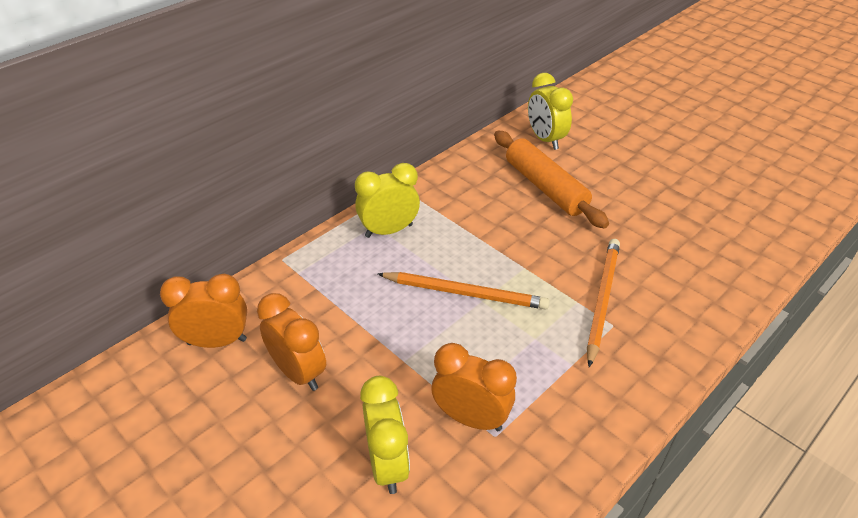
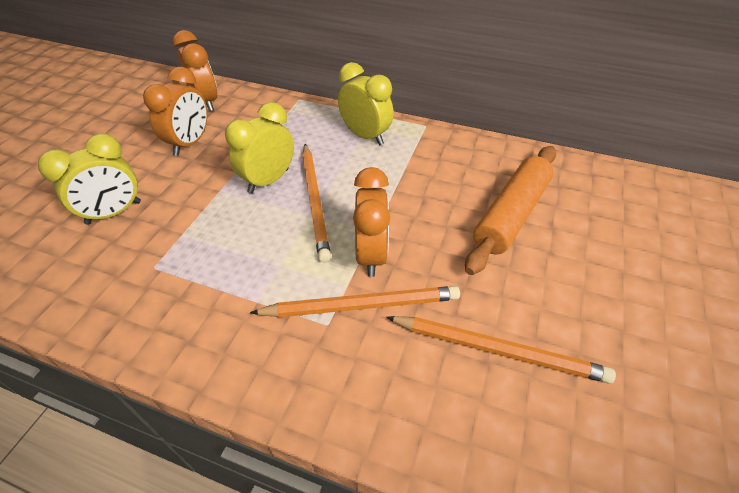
camera: 65 degrees right, 5 degrees up
orange clock [431,343,517,431] -> orange clock moved to [353,167,390,277]
yellow clock [528,73,573,150] -> yellow clock moved to [225,102,294,193]
none -> orange pencil [386,316,616,384]

